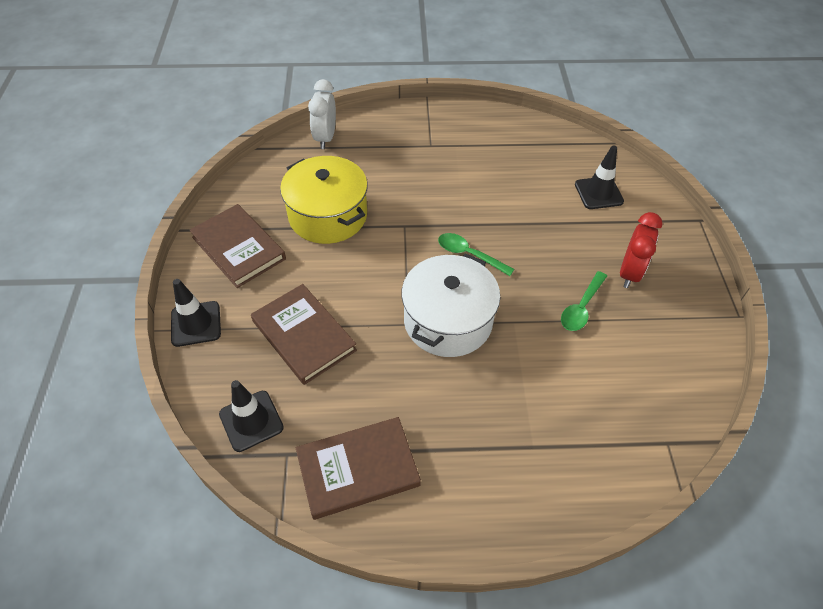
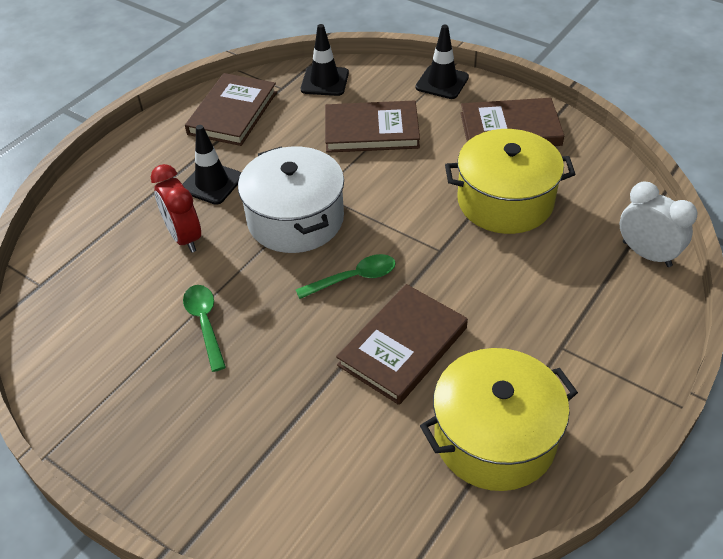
camera: 130 degrees right, 5 degrees down
black traffic cone [575,145,624,209] -> black traffic cone moved to [183,125,242,205]
red clock [620,212,663,288] -> red clock moved to [151,164,201,253]
none -> brown book [336,284,468,405]
none -> yellow pot [420,348,578,491]

